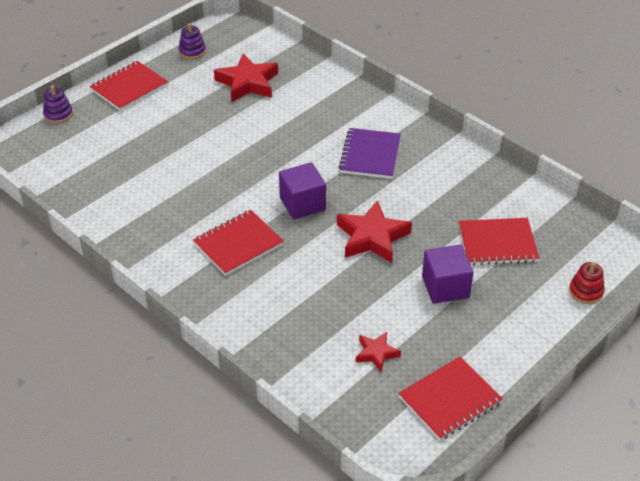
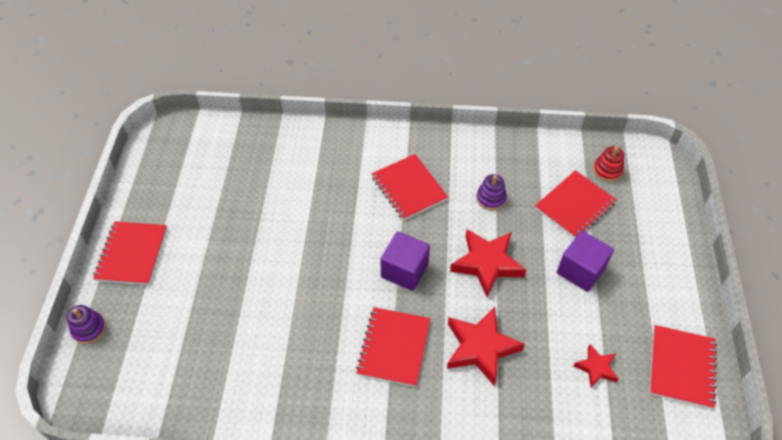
camera: 40 degrees left, 10 degrees up
purple stacking toy [179,23,206,59] -> purple stacking toy moved to [476,174,507,210]
red star [214,54,278,102] -> red star moved to [447,307,525,386]
purple notebook [339,128,401,179] -> red notebook [371,154,448,220]
red stacking toy [569,262,605,304] -> red stacking toy moved to [593,146,624,182]

